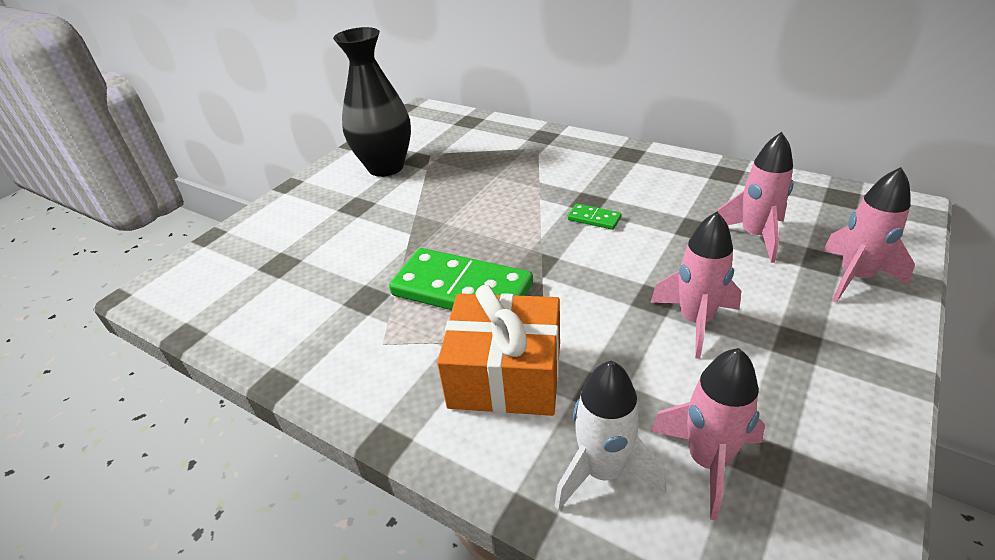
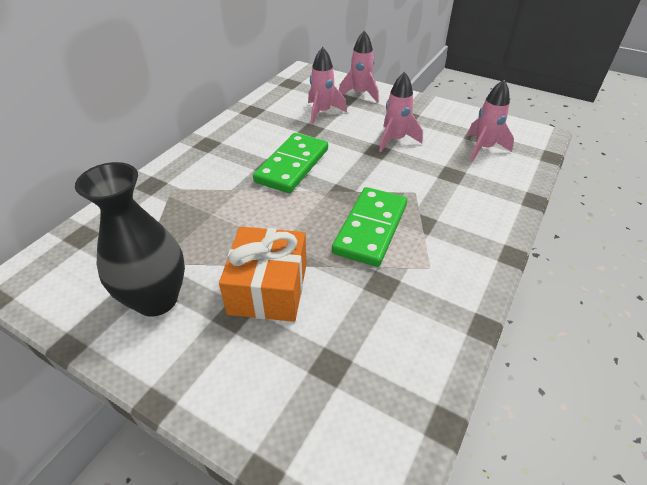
camera: 95 degrees left, 5 degrees up
orange gift [437,285,560,416] -> orange gift moved to [219,227,307,322]
white rocket [554,361,666,510] -> none
green domino [568,204,621,230] -> green domino [253,133,328,193], size x2.38

